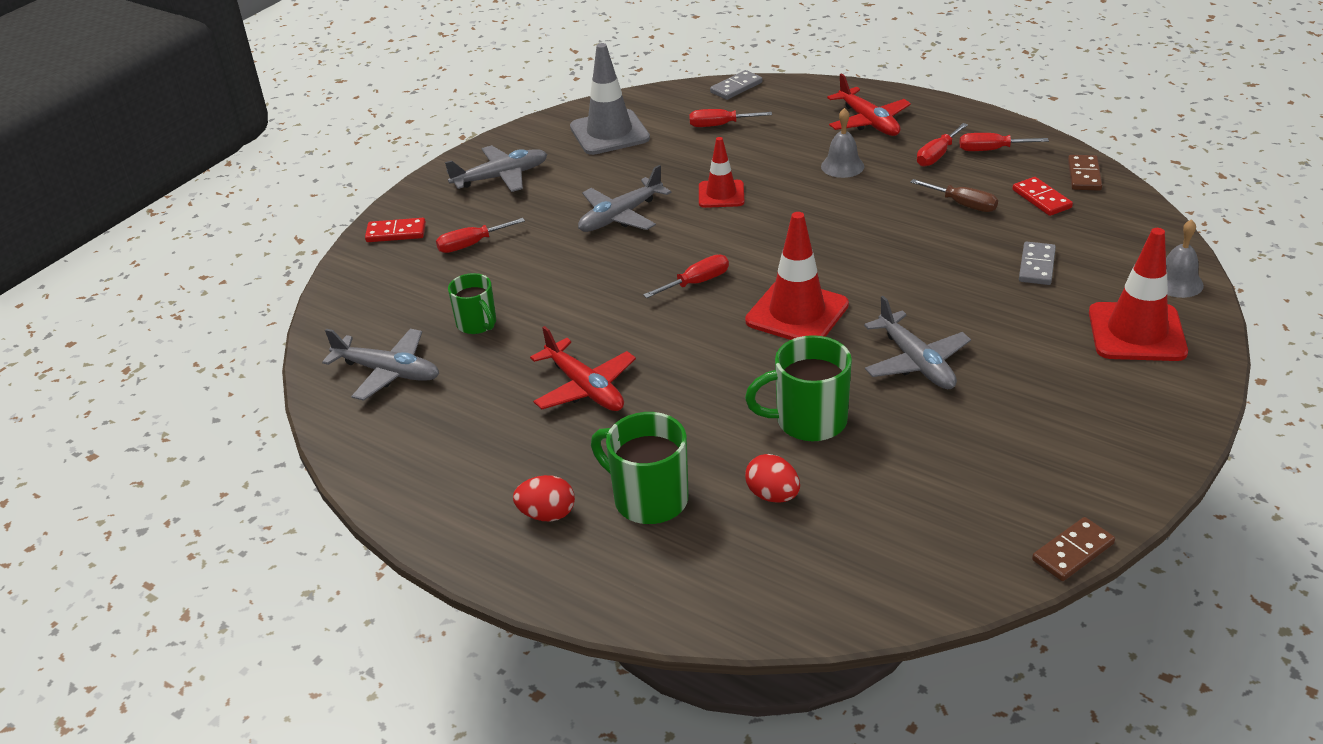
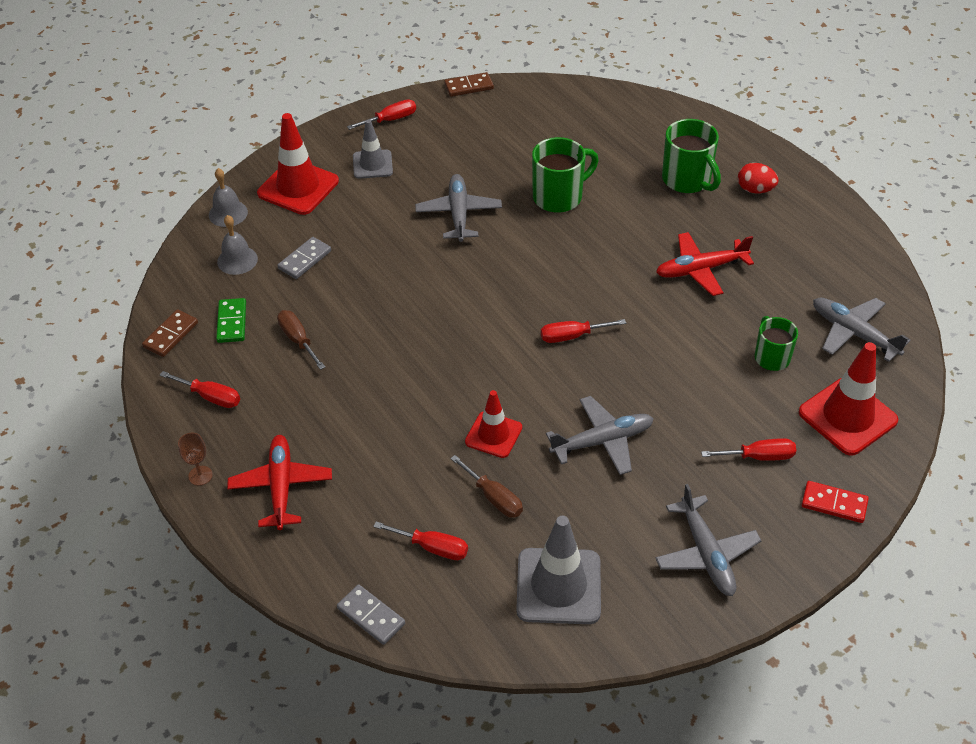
camera: 160 degrees left, 10 degrees up
grey plane [445,145,548,192] -> grey plane turned 105 degrees counterclockwise [655,484,762,596]
red plane [530,326,636,411] -> red plane turned 90 degrees counterclockwise [656,232,754,296]
grey domino [710,70,762,100] -> grey domino turned 60 degrees clockwise [337,584,405,645]
red traffic cone [745,212,849,340] -> red traffic cone moved to [799,342,898,456]
green mug [745,335,852,442] -> green mug turned 45 degrees counterclockwise [532,137,599,213]
red egg [745,454,800,503] -> none
grey bell [821,108,865,178] -> grey bell moved to [217,215,258,275]
red screwdriver [917,123,968,167] -> red screwdriver moved to [347,99,416,130]
red domino [1012,177,1073,216] -> green domino [216,298,246,343]
none -> brown goblet [178,432,213,486]
none -> grey traffic cone [353,120,393,179]
none -> brown screwdriver [450,455,523,518]

